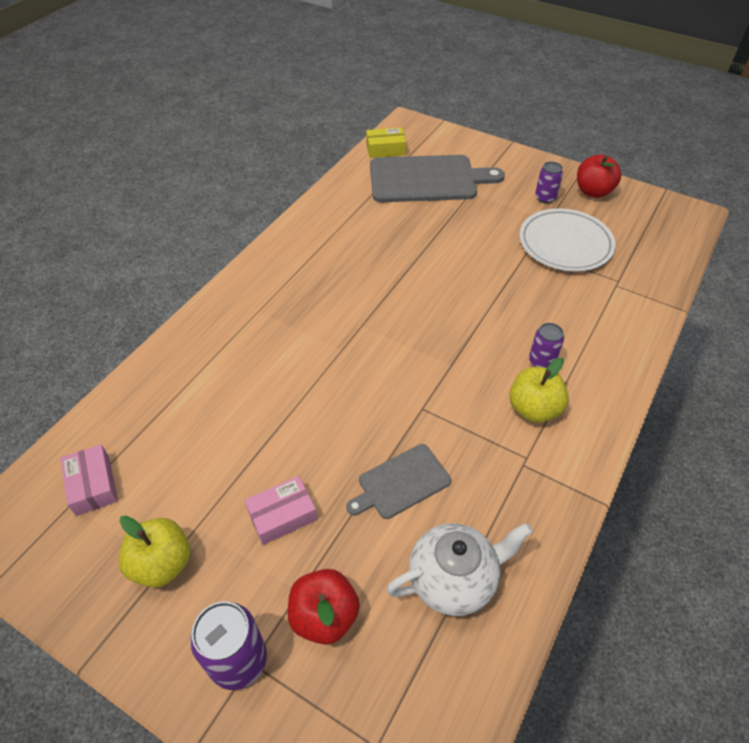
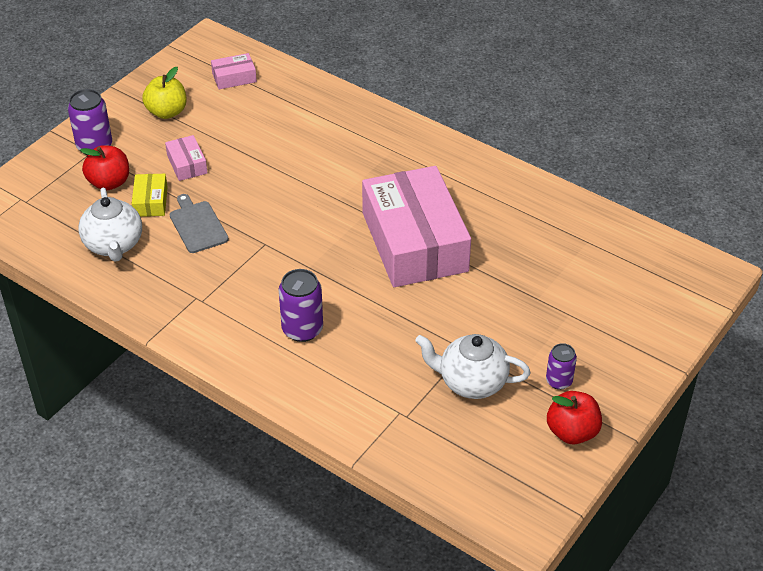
camera: 95 degrees right, 5 degrees down
yellow box [366,127,406,158] -> yellow box moved to [132,174,168,217]
grey cutting board [370,155,505,202] -> none
yellow apple [509,358,569,423] -> none
white plate [519,208,616,272] -> white teapot [415,334,531,399]
purple can [529,323,564,368] -> purple can [279,269,323,342], size x1.60
none -> pink box [362,166,471,287]

